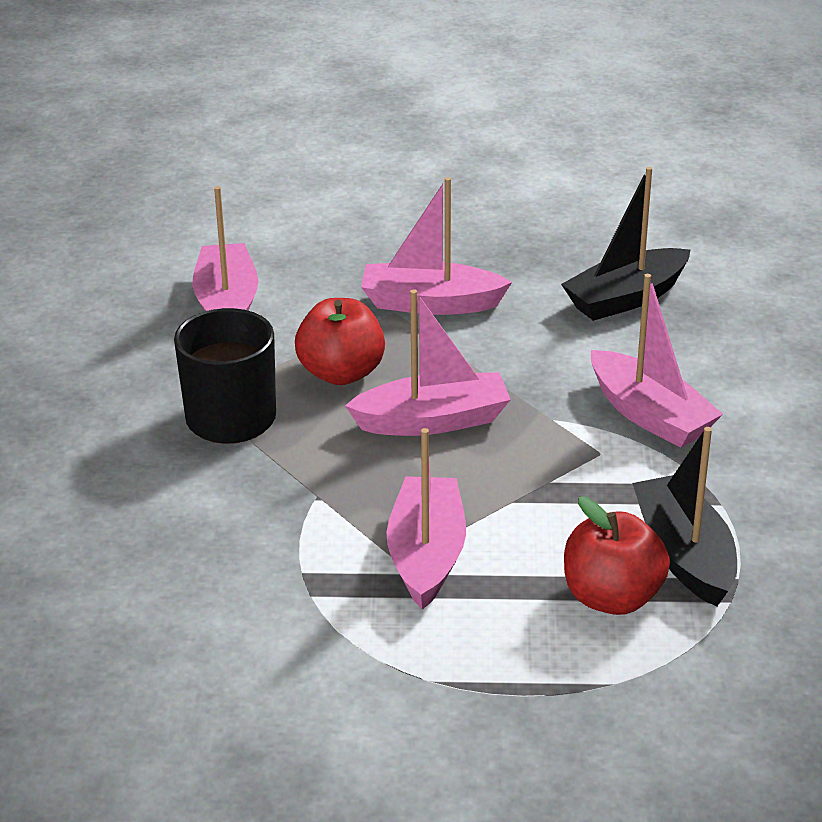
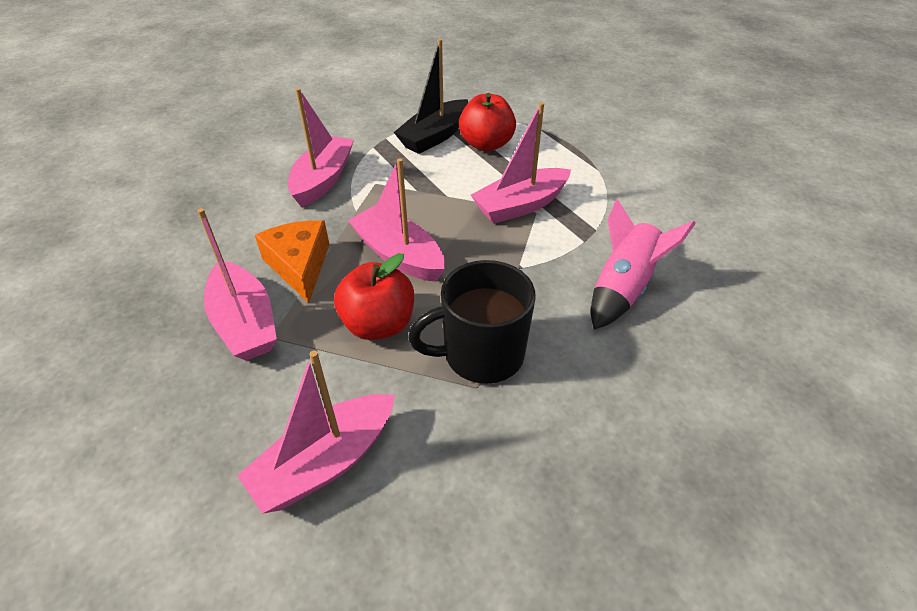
camera: 125 degrees left, 10 degrees up
black boat [561,167,690,321] -> none
none -> orange cheese [255,220,330,303]
none -> pink rocket [591,199,696,329]

